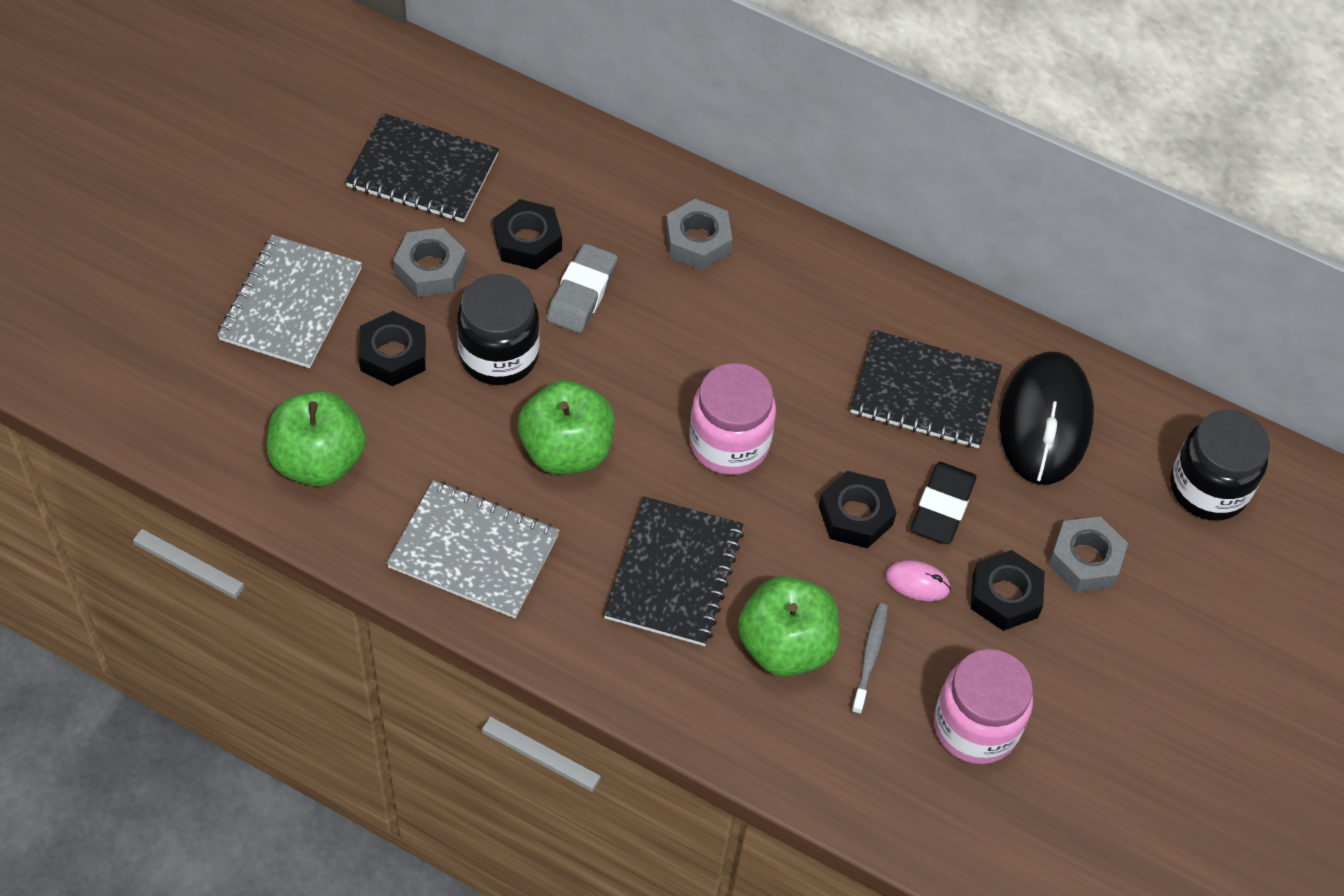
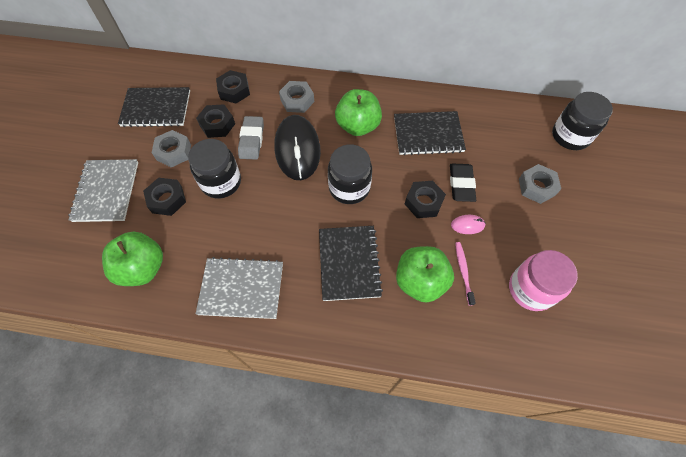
camera: 15 degrees left, 5 degrees up
green apple [518,380,615,474] -> green apple moved to [335,89,382,136]
pink jar [689,363,776,475] -> black jar [328,144,372,204]
grey toothbrush [851,603,888,714] -> pink toothbrush [455,242,476,305]
black nut [971,550,1045,631] -> black nut moved to [216,70,250,104]
black mouse [1000,352,1094,485] -> black mouse moved to [274,115,321,180]

